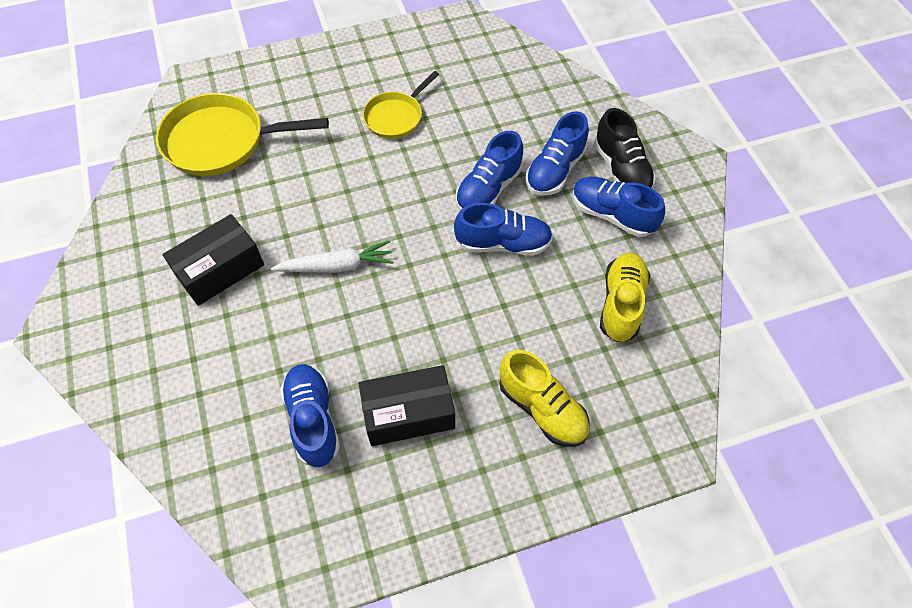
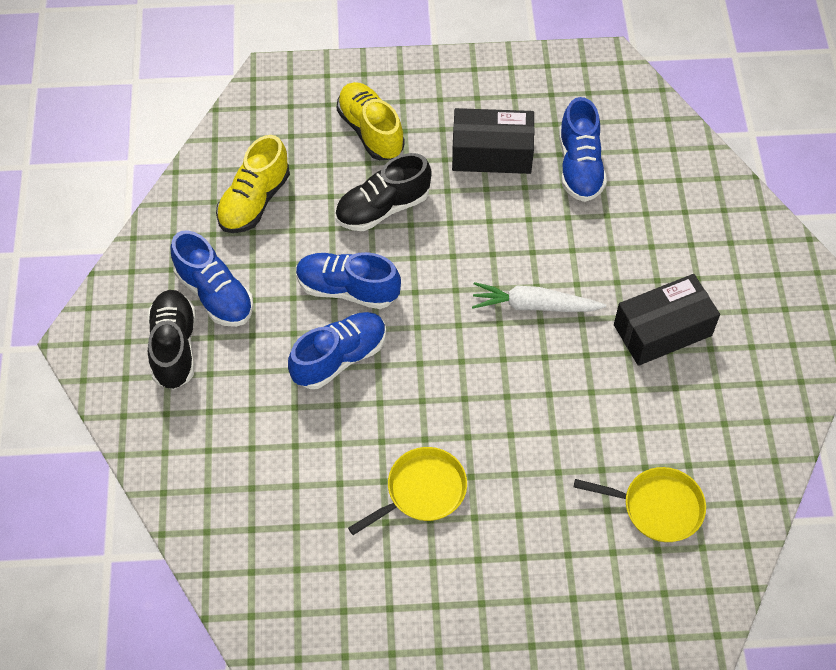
camera: 165 degrees left, 0 degrees up
yellow pan [156,93,329,176] -> yellow pan [574,467,706,542], size x0.59
blue shoe [526,111,589,196] -> none
none -> black shoe [335,153,432,231]

